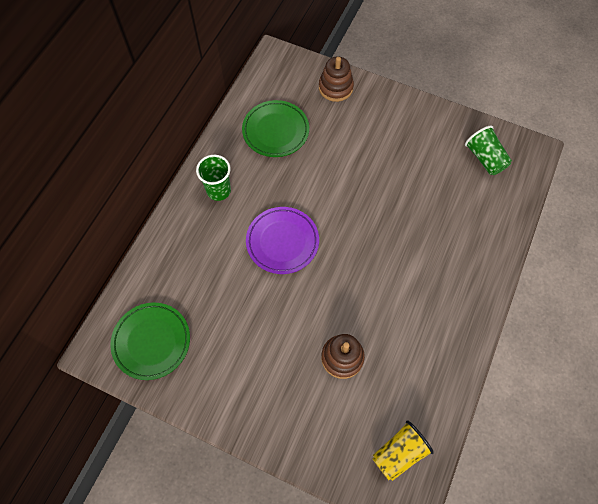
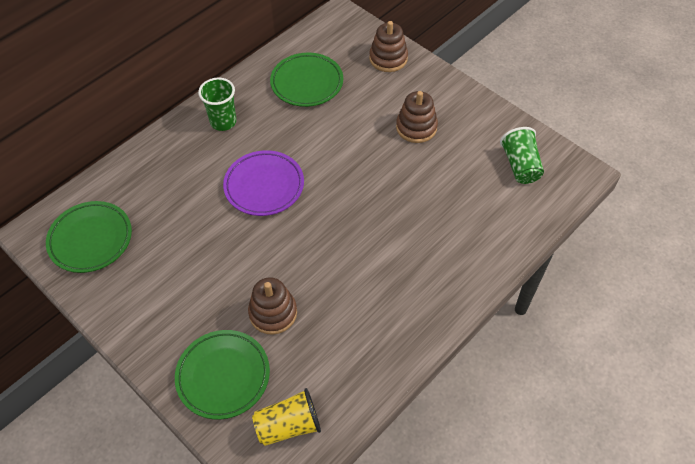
camera: 20 degrees right, 10 degrees down
none -> green plate [175,330,270,420]
none -> brown stacking toy [396,91,438,143]

